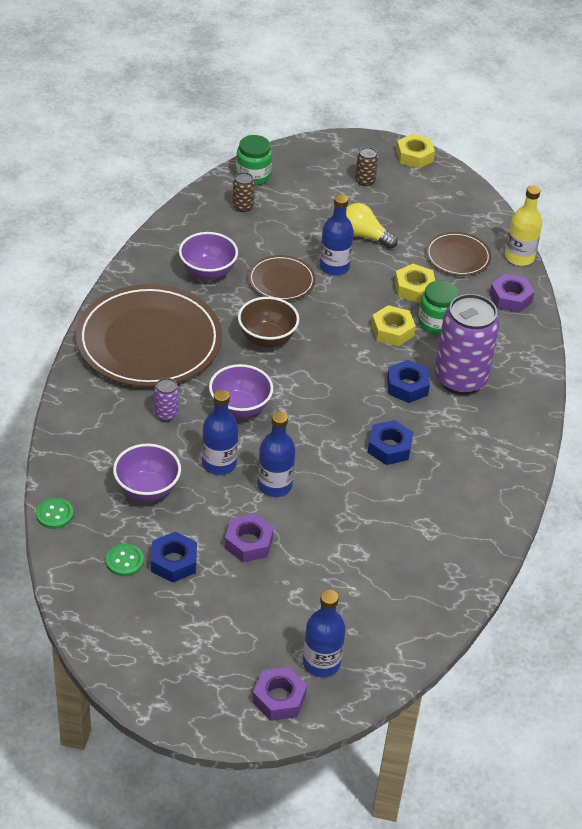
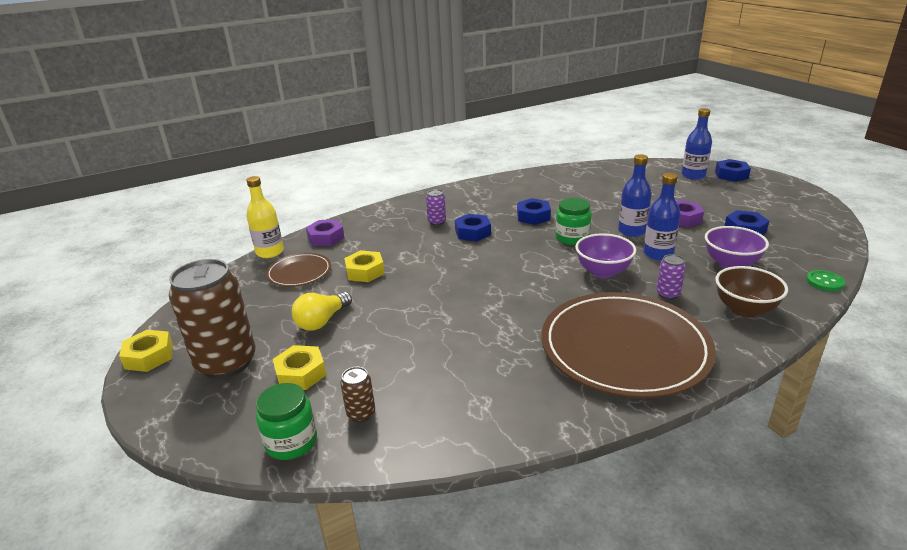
camera: 125 degrees left, 15 degrees down
green button [106,544,144,576] -> none
purple bowl [179,232,238,281] -> none
brown bowl [238,297,299,347] -> brown bowl moved to [715,266,788,317]
brown plate [248,255,316,301] -> none
purple nut [252,667,307,721] -> blue nut [715,159,751,182]
blue bottle [320,194,354,276] -> none
yellow light bulb [346,203,398,249] -> yellow light bulb turned 45 degrees clockwise [292,292,352,331]
brown can [355,147,378,186] -> brown can [169,259,256,379], size x2.34
yellow nut [371,305,416,346] -> yellow nut moved to [273,345,326,390]
green jar [418,280,459,335] -> green jar moved to [555,198,592,245]
purple can [434,294,500,395] -> purple can [426,189,446,225], size x0.43

